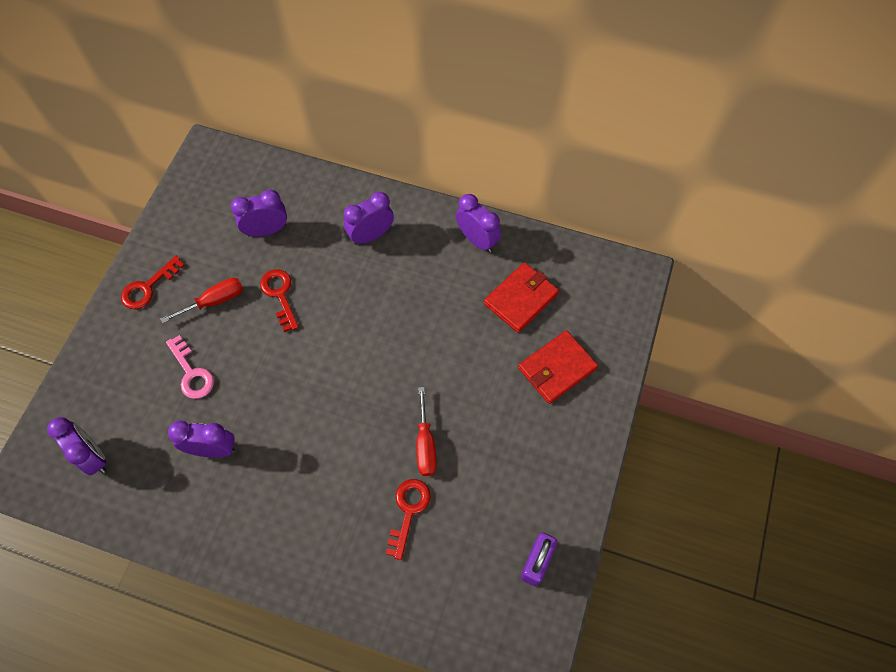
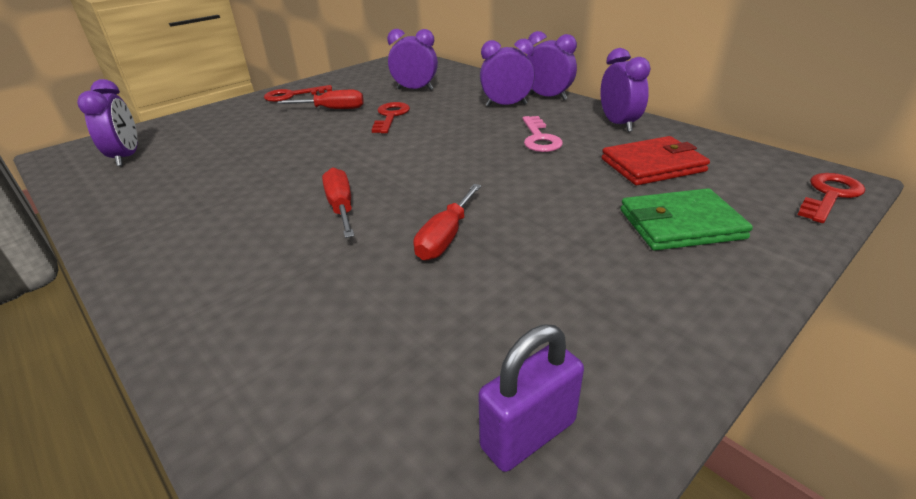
camera: 30 degrees right, 30 degrees down
pink key [166,335,214,399] -> pink key moved to [522,116,563,152]
purple clock [168,420,235,458] -> purple clock moved to [527,31,577,100]
red key [386,479,431,560] -> red key moved to [798,173,865,223]
red wallet [518,330,598,404] -> green wallet [620,188,753,251]
none -> red screwdriver [322,167,354,238]

